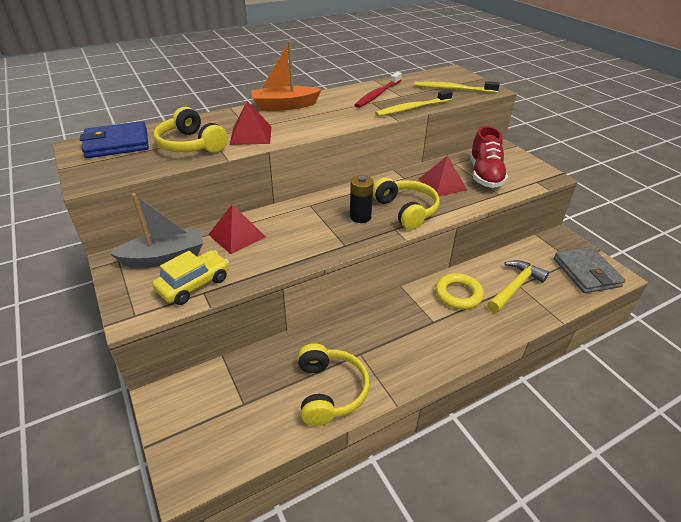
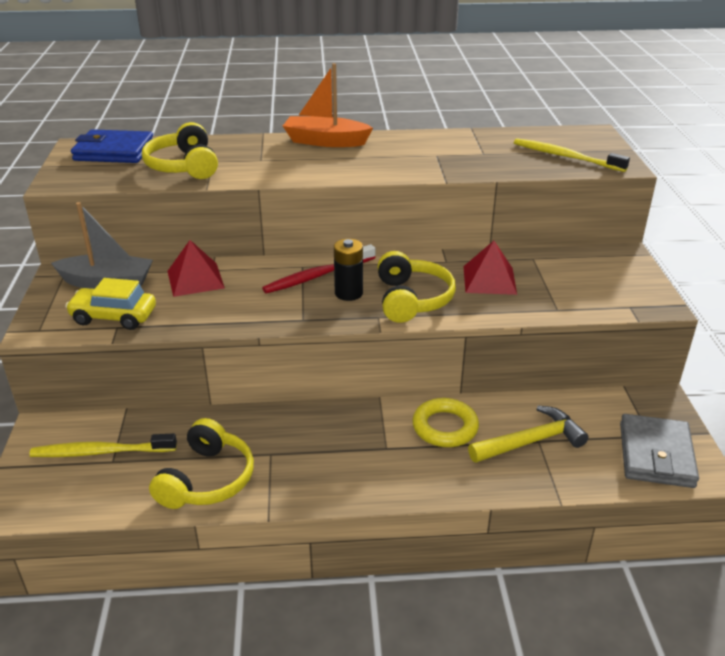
camera: 25 degrees right, 5 degrees down
yellow car [152,250,229,305] -> yellow car turned 150 degrees counterclockwise [65,278,156,330]
red pyramid [230,101,271,145] -> none
red toothbrush [355,72,402,108] -> red toothbrush moved to [262,244,375,294]
yellow toothbrush [375,90,453,116] -> yellow toothbrush moved to [29,433,177,457]
red shoe [470,126,508,188] -> none

